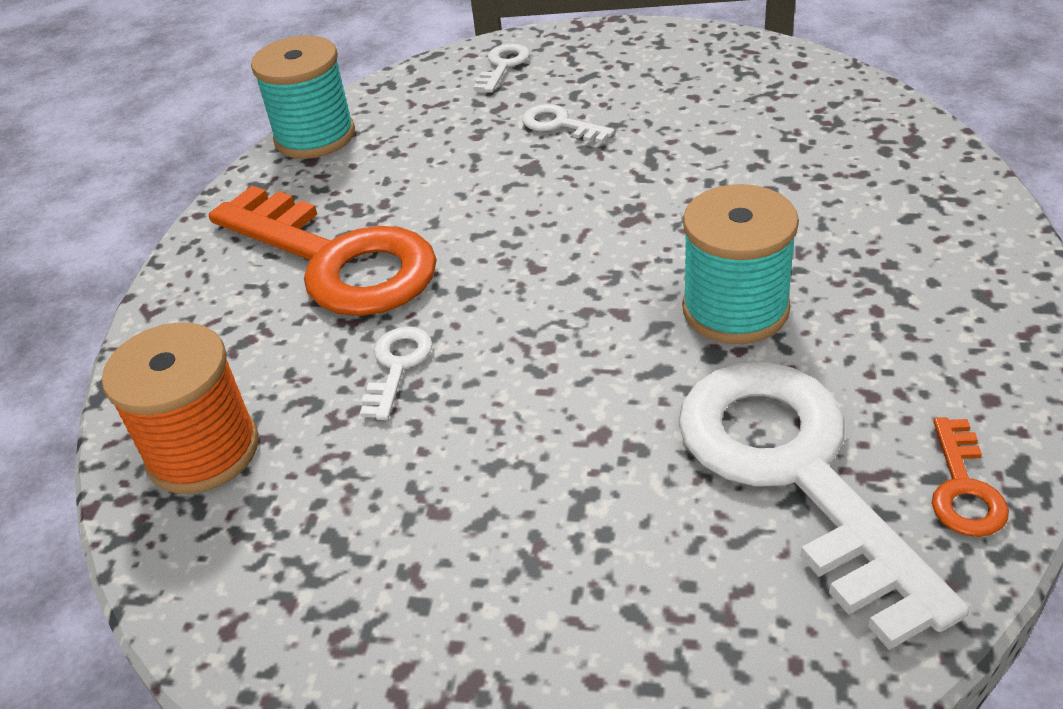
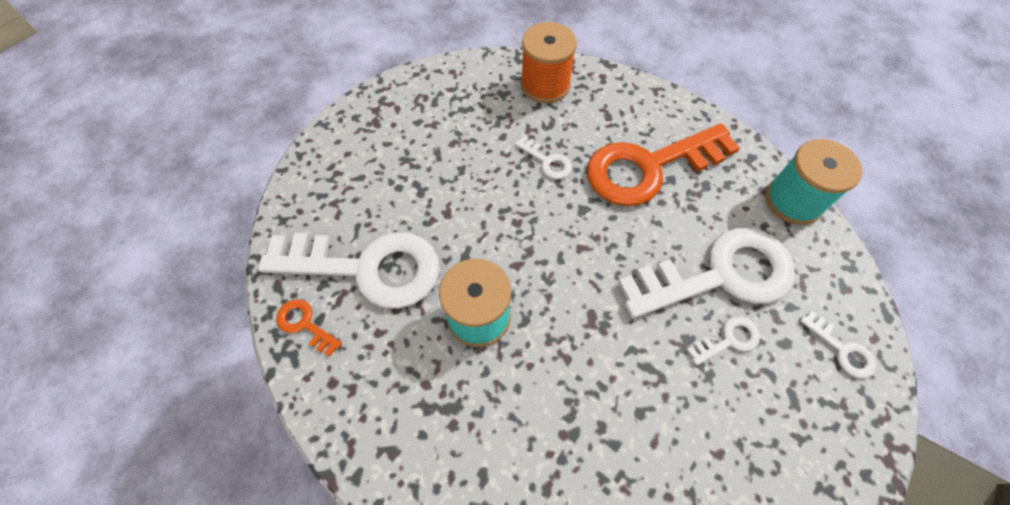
camera: 115 degrees right, 20 degrees up
none -> white key [618,228,795,318]

